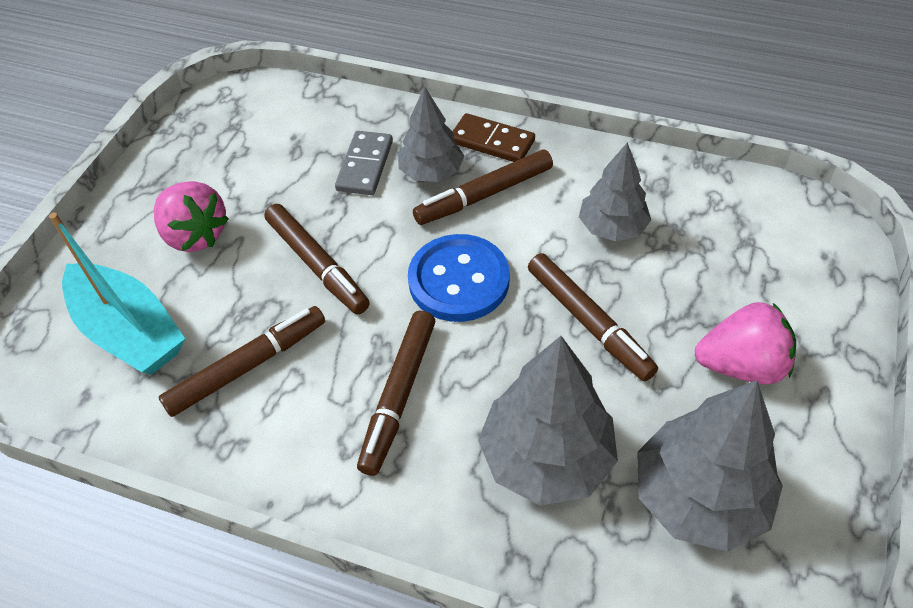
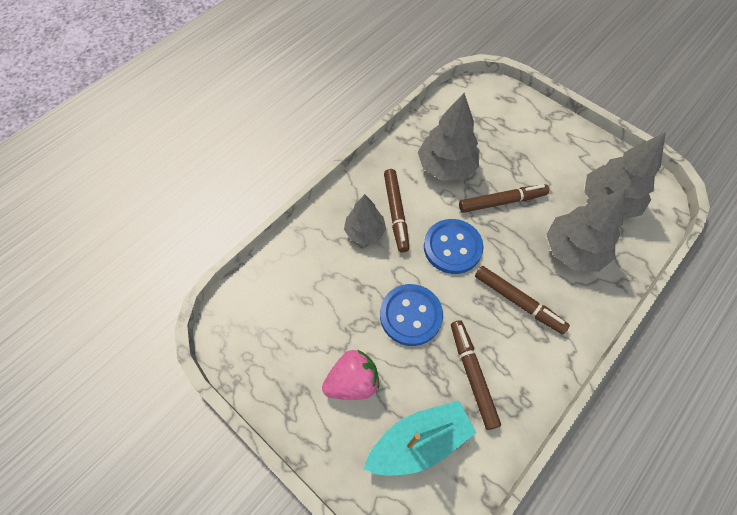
camera: 70 degrees left, 10 degrees up
brown marker [264,204,370,315] -> blue button [380,284,443,346]
grey domino [335,131,393,195] -> none
brown domino [453,113,535,162] -> none
grey tree [579,142,651,242] -> grey tree [418,93,479,180], size x1.57
pink strawberry [695,302,796,384] -> none

